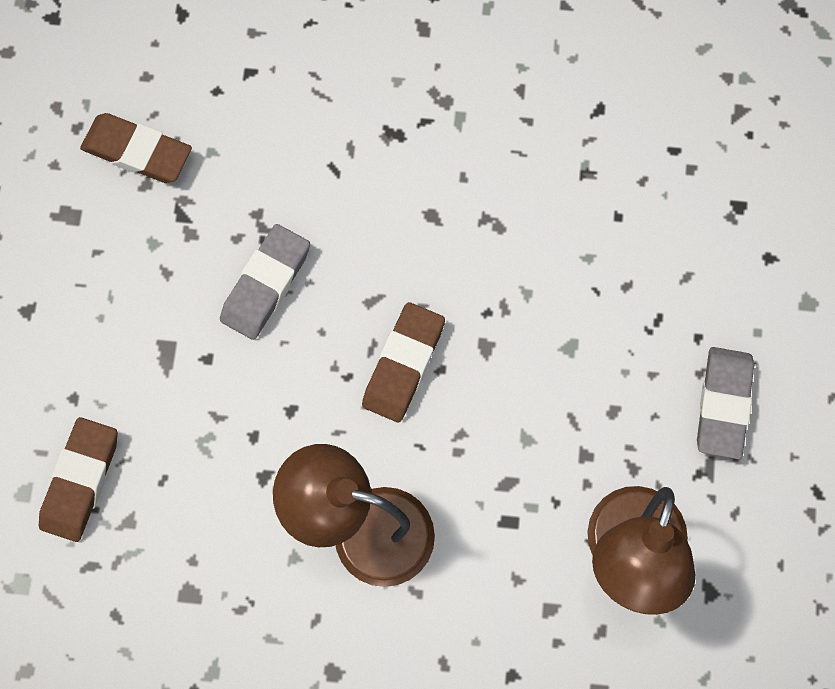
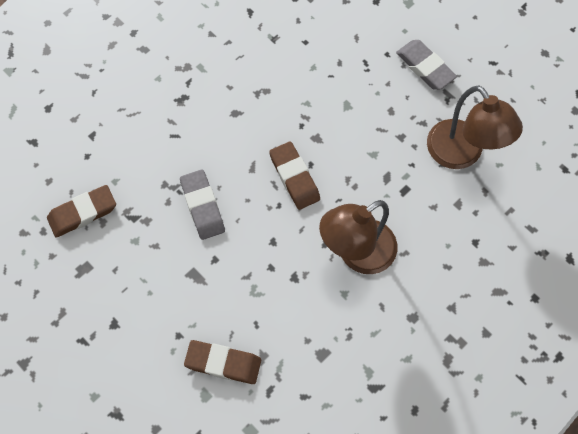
camera: 50 degrees left, 5 degrees down
brown eraser [39,417,118,542] -> brown eraser turned 45 degrees counterclockwise [184,340,261,384]

